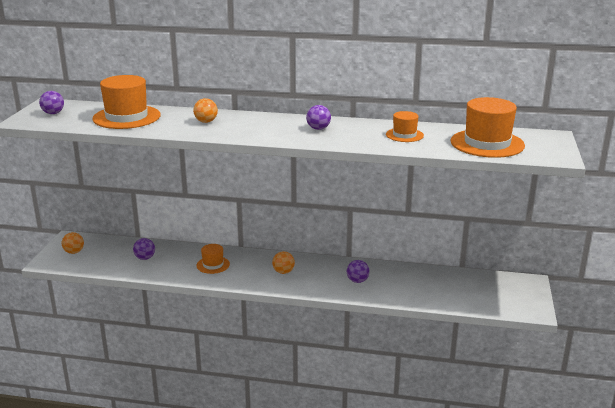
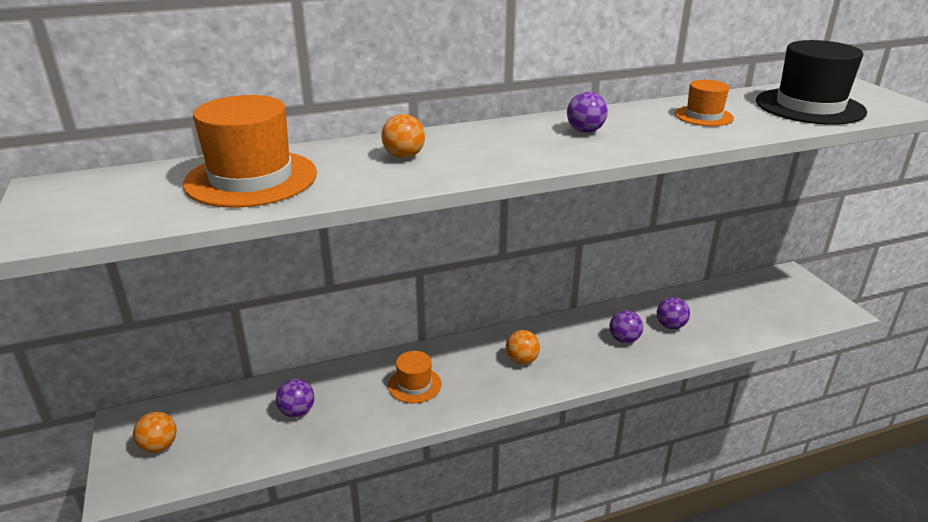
camera: 30 degrees left, 5 degrees up
purple ball [39,91,64,114] -> purple ball moved to [657,297,690,329]
orange hat [451,97,525,158] -> black hat [756,40,867,125]

